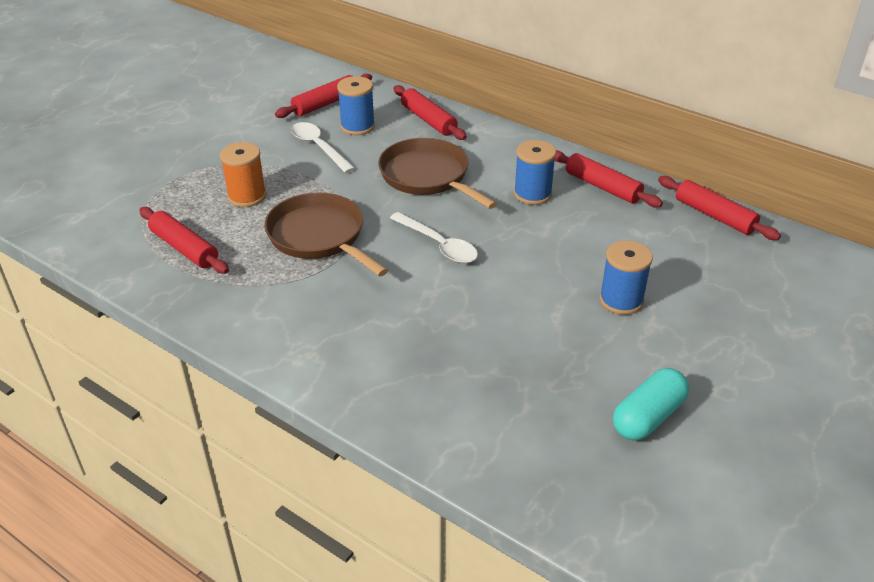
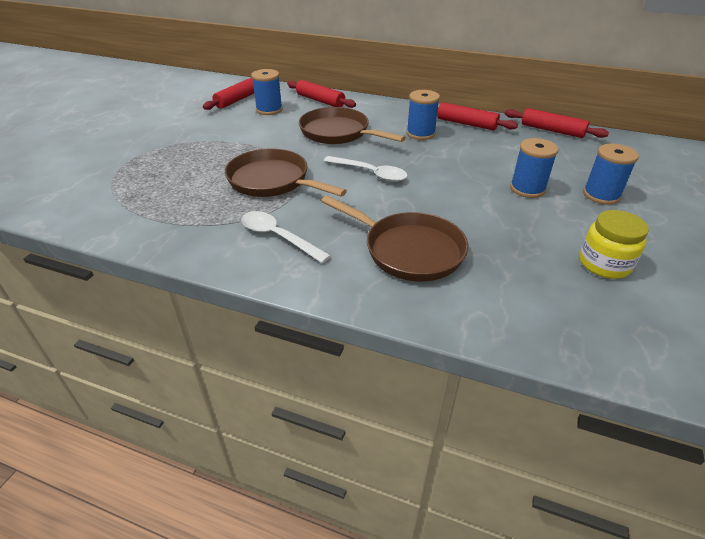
camera: 15 degrees left, 0 degrees up
red rolling pin [139,207,229,274] -> none
orange spool [220,142,266,207] -> none
white spoon [291,122,355,173] -> white spoon moved to [241,211,331,263]
turquoise capsule [613,368,689,440] -> yellow jar [579,210,649,279]
none -> brown pan [321,196,468,281]
none -> blue spool [583,144,639,205]

